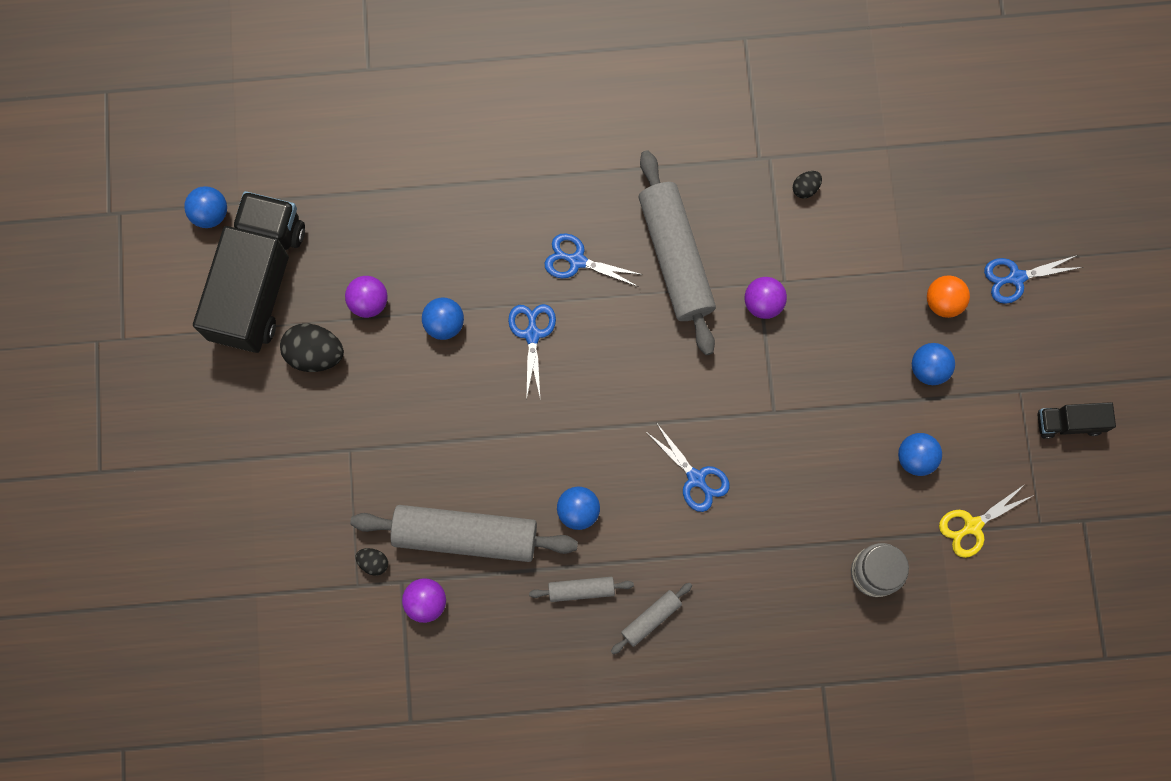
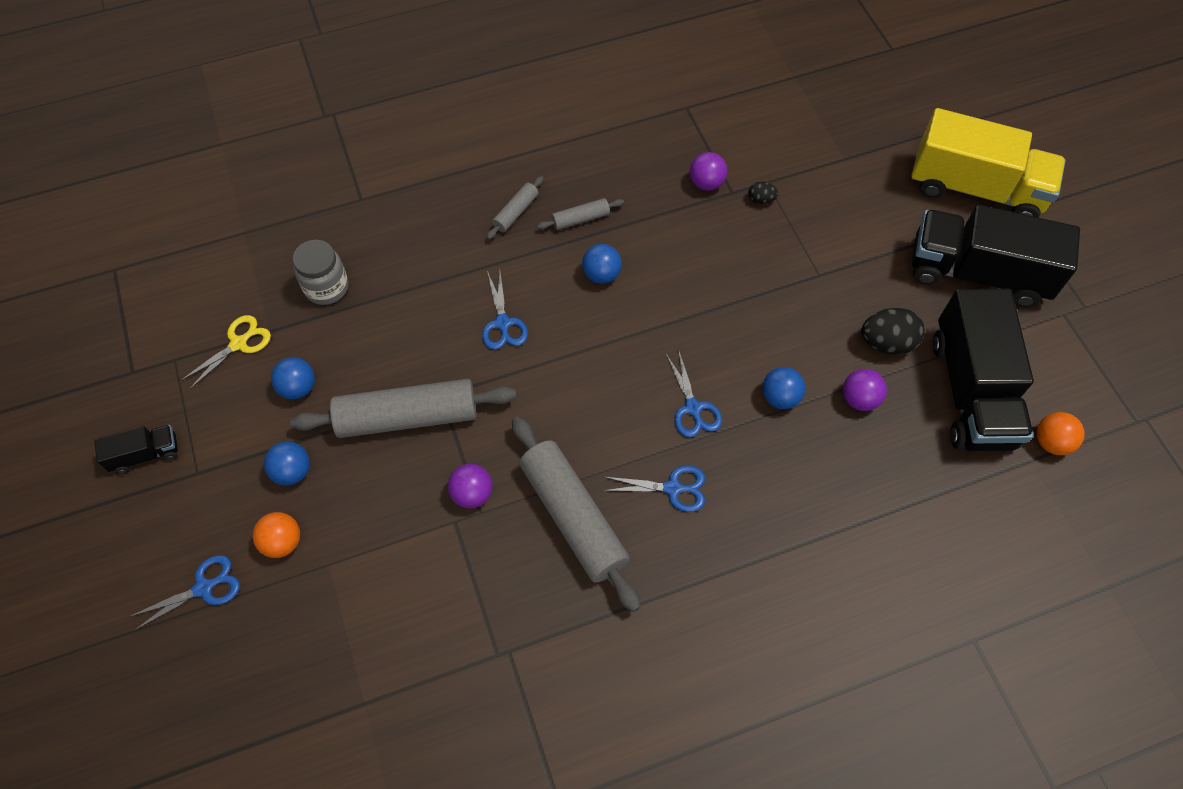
camera: 165 degrees right, 15 degrees down
blue ball [184,186,227,228] -> orange ball [1037,412,1085,455]
grey rolling pin [350,505,578,562] -> grey rolling pin moved to [290,379,516,438]
blue scissors [646,422,730,512] -> blue scissors turned 135 degrees counterclockwise [482,271,528,350]
black egg [793,171,822,199] -> none
none -> yellow truck [911,108,1066,218]
none -> black truck [912,205,1080,307]

